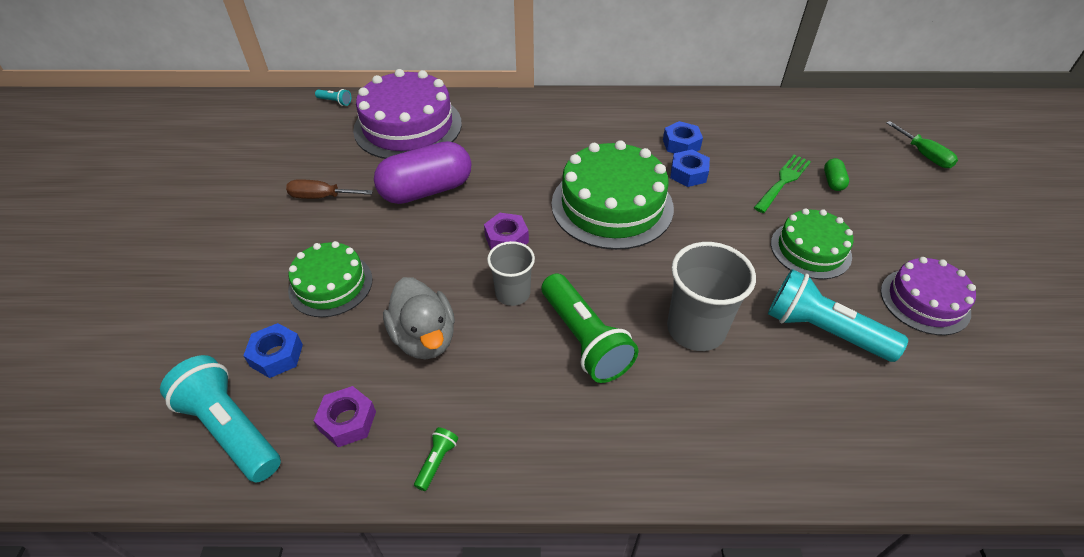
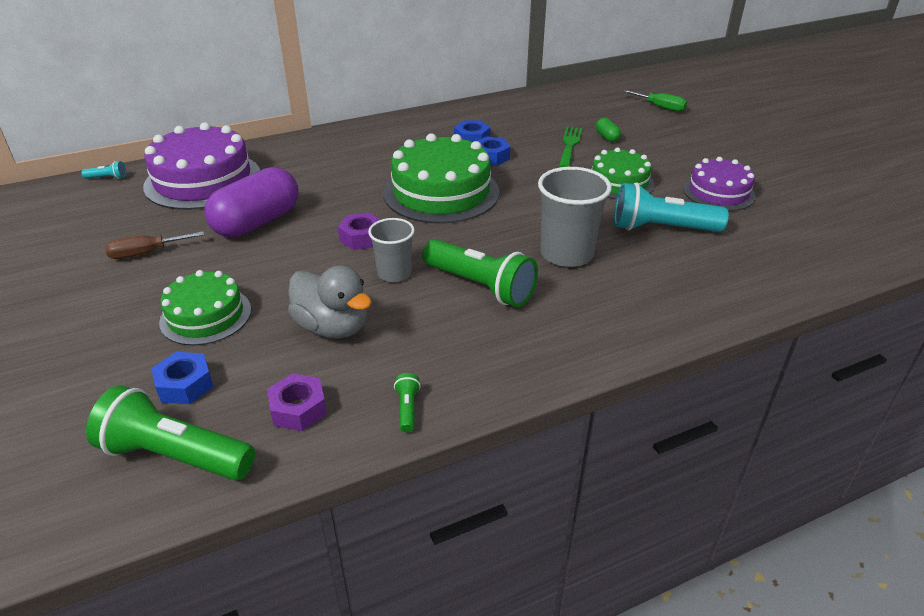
camera: 25 degrees left, 10 degrees down
turquoise flashlight [160,355,281,483] -> green flashlight [86,385,255,481]

